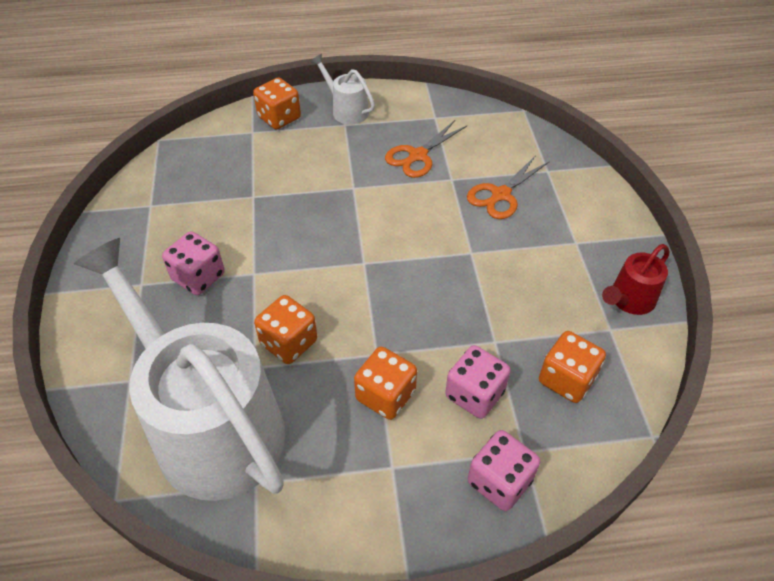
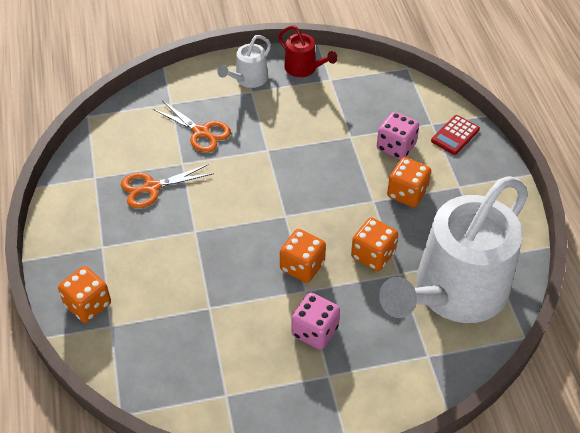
camera: 95 degrees left, 0 degrees up
white watering can [310,54,375,124] -> white watering can moved to [217,35,271,88]
orange scissors [385,120,467,178] -> orange scissors turned 120 degrees clockwise [121,164,214,208]
pink dice [468,430,540,511] -> red calculator [431,115,480,155]
orange dice [539,331,606,403] -> orange dice moved to [280,229,326,283]

